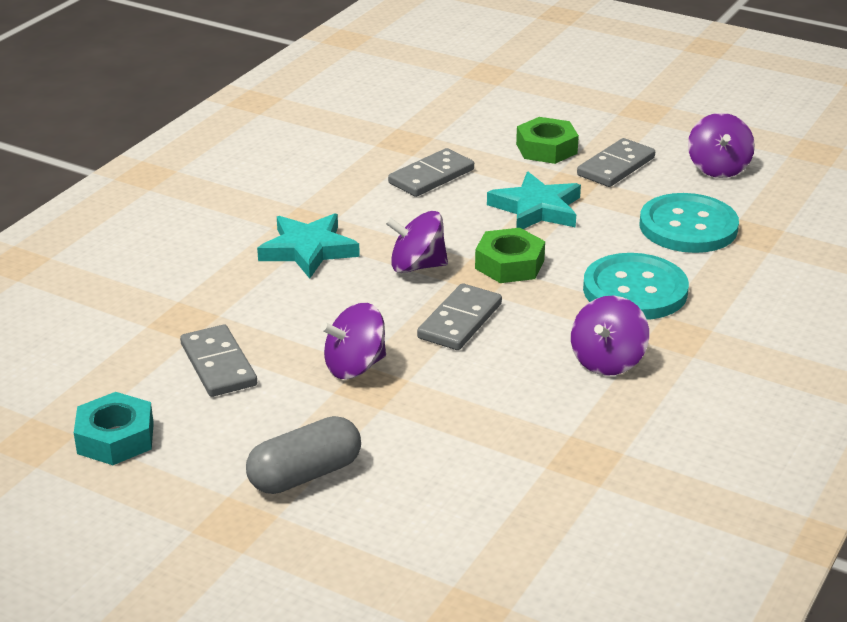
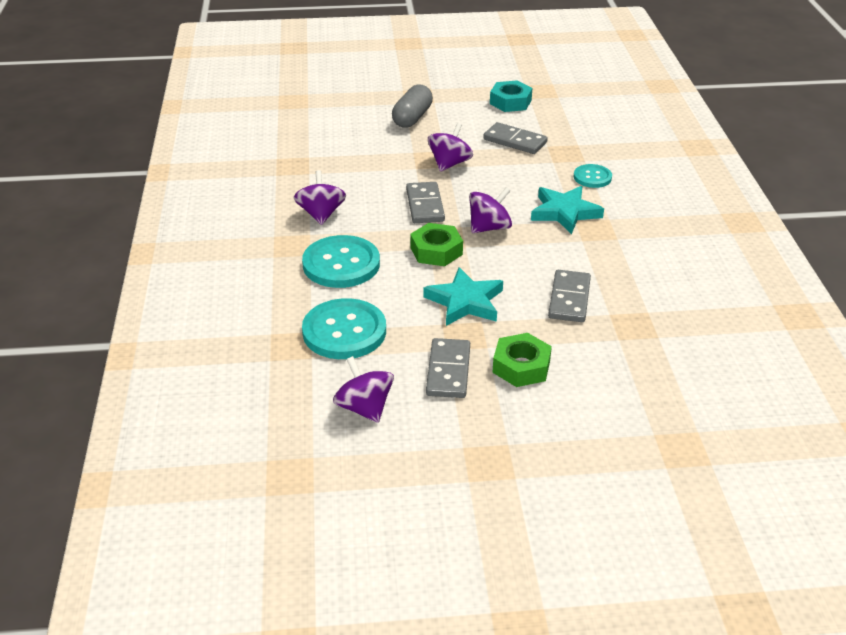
camera: 145 degrees right, 5 degrees up
none -> turquoise button [574,164,612,188]

